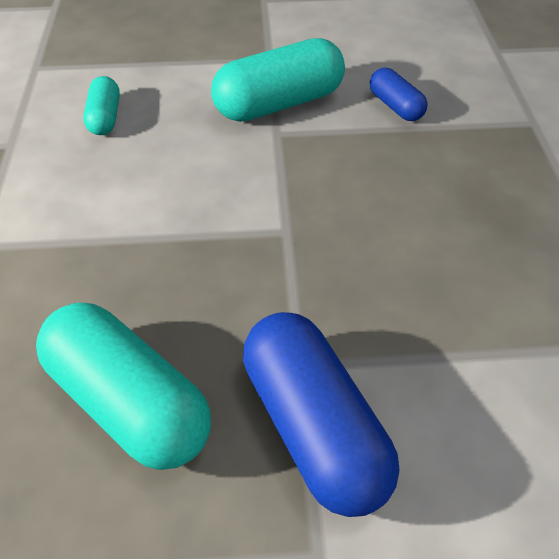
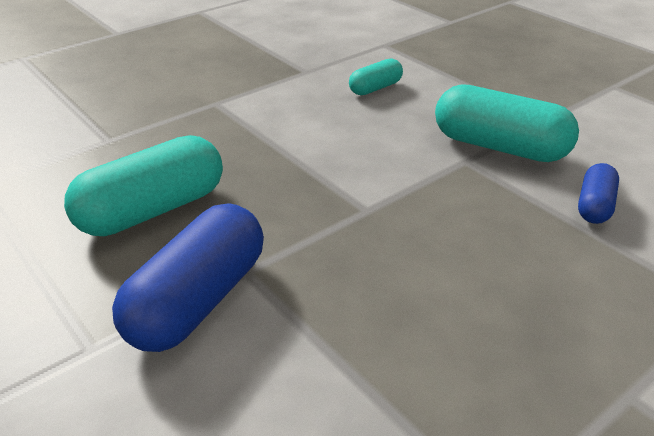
camera: 55 degrees right, 15 degrees down
turquoise capsule [36,303,211,470] -> turquoise capsule turned 45 degrees clockwise [64,135,223,236]

